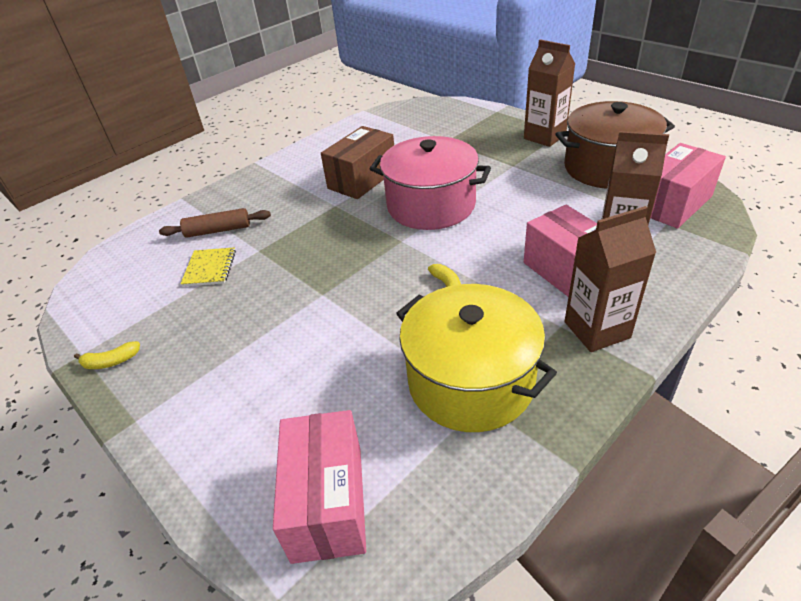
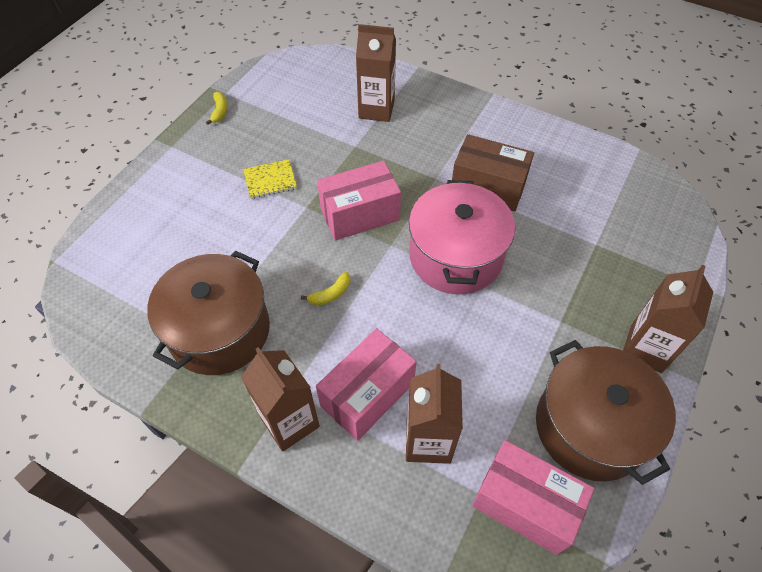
camera: 70 degrees right, 15 degrees up
yellow banana [74,341,140,369] -> yellow banana turned 150 degrees counterclockwise [206,92,228,125]
brown rolling pin [159,208,271,238] -> brown carton [356,24,396,122]
yellow notebook [181,247,236,287] -> yellow notebook moved to [243,159,297,199]
pink box [273,410,366,564] -> pink box moved to [317,161,401,241]
yellow pot [396,284,557,432] -> brown pot [147,251,270,375]

